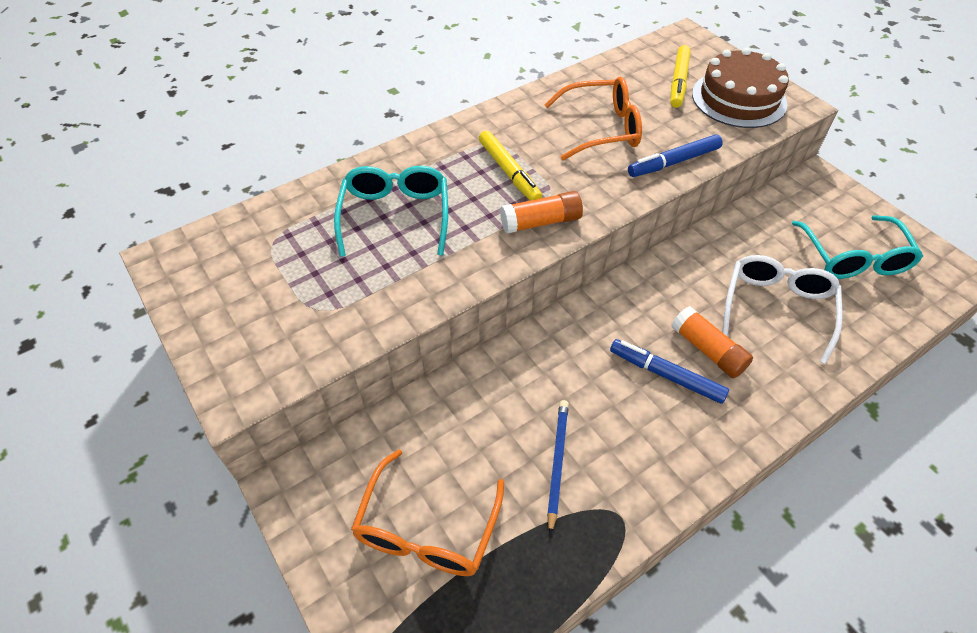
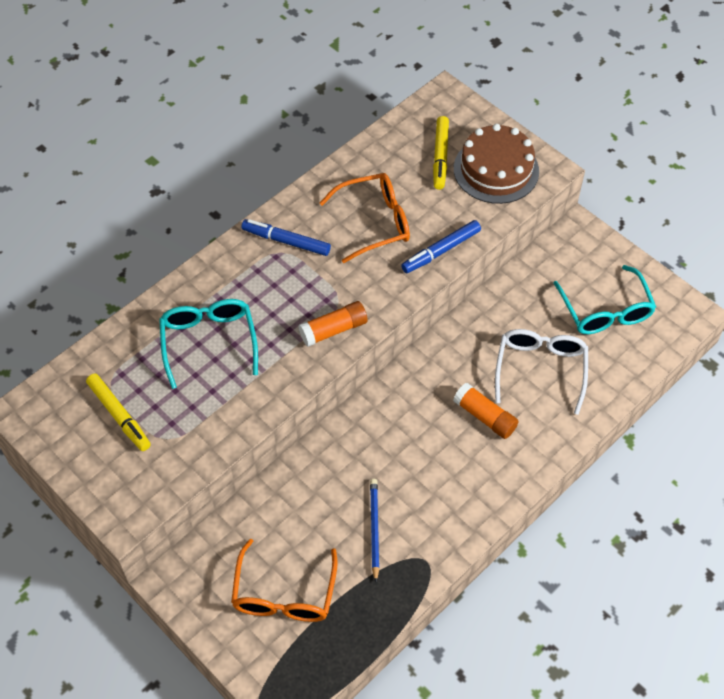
camera: 10 degrees left, 5 degrees up
yellow marker [479,130,543,201] -> yellow marker moved to [86,373,151,451]
blue marker [610,339,729,404] -> blue marker moved to [242,219,331,256]

